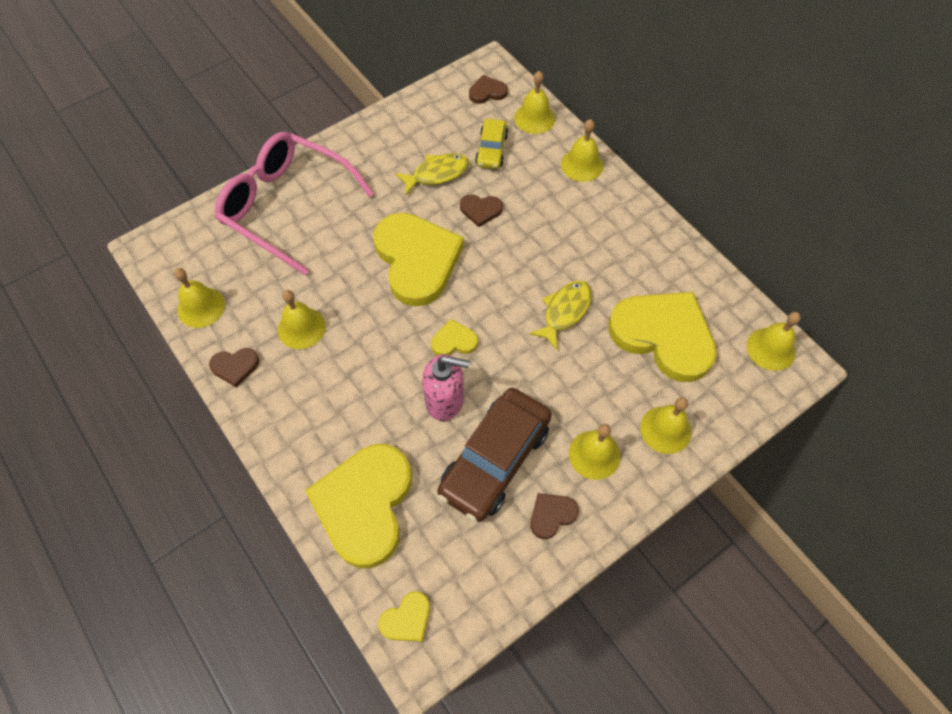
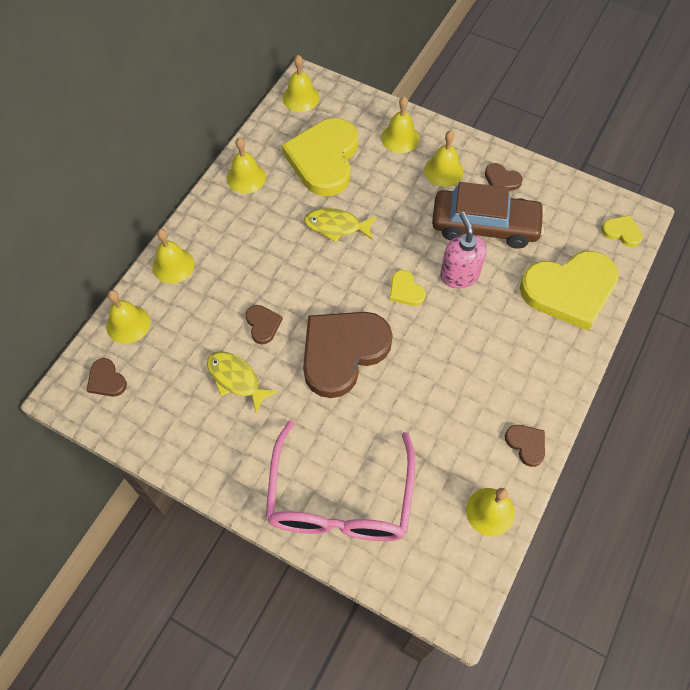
camera: 115 degrees left, 0 degrees up
yellow bell [278,290,326,349] -> yellow bell moved to [227,137,266,194]
yellow heart [373,213,464,306] -> brown heart [303,312,393,398]
yellow car [475,119,508,169] -> none

